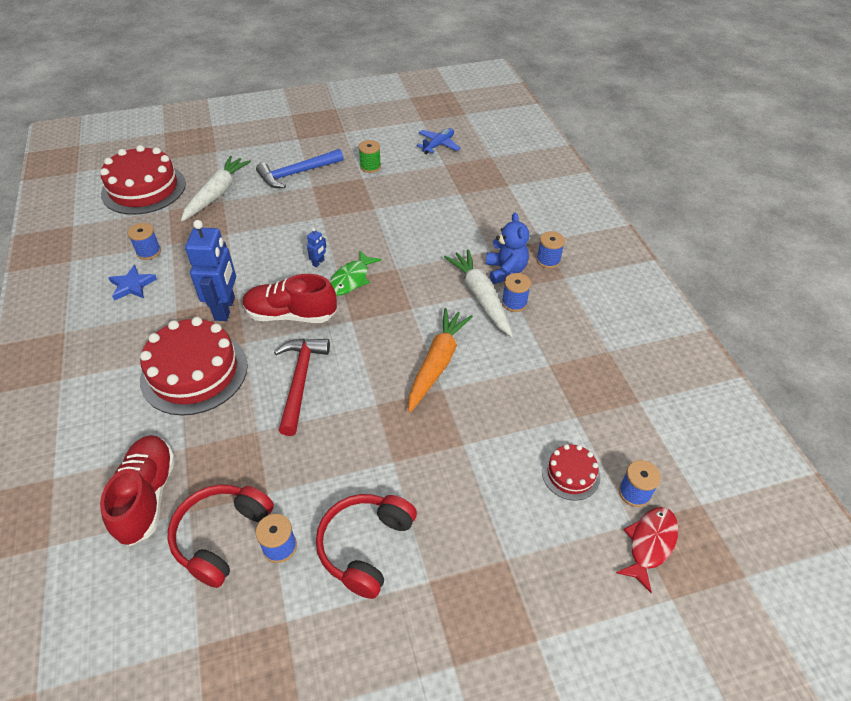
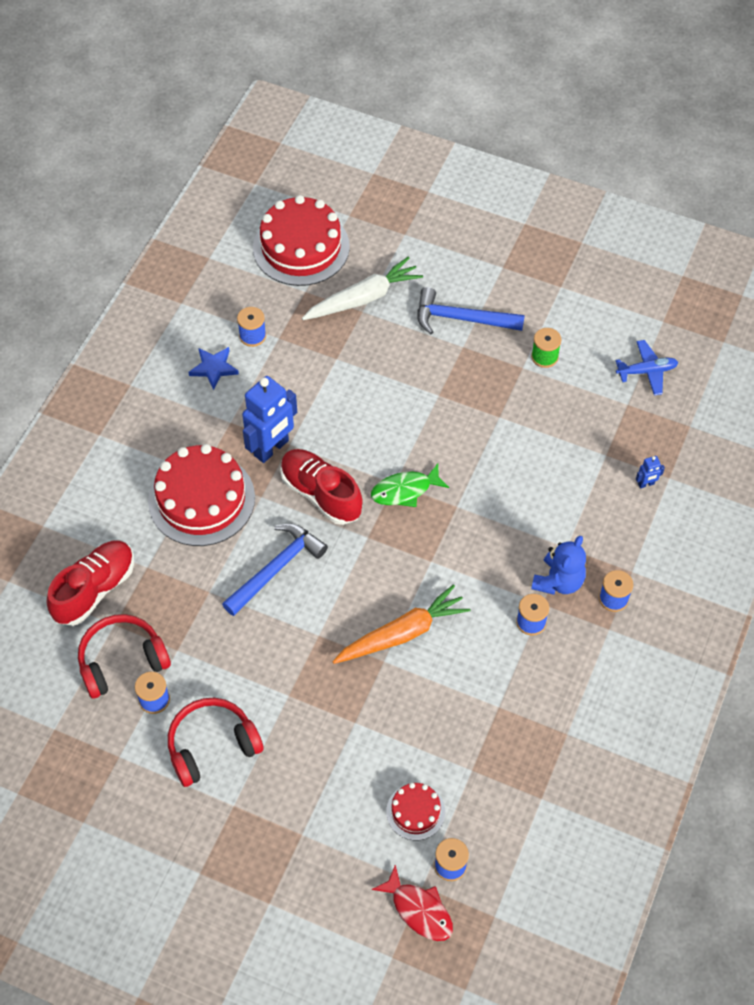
camera: 40 degrees right, 10 degrees up
red hammer [274,339,330,436] -> blue hammer [222,523,328,616]
blue robot [307,228,326,267] -> blue robot moved to [636,456,665,488]
white carrot [444,249,513,337] -> none
red fish [616,507,679,593] -> red fish turned 60 degrees clockwise [372,865,453,941]

